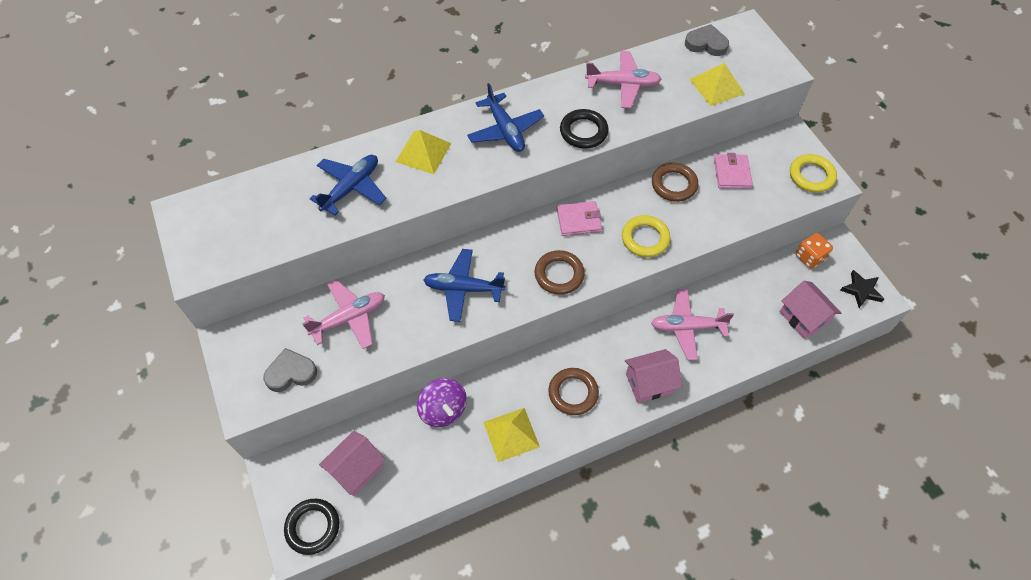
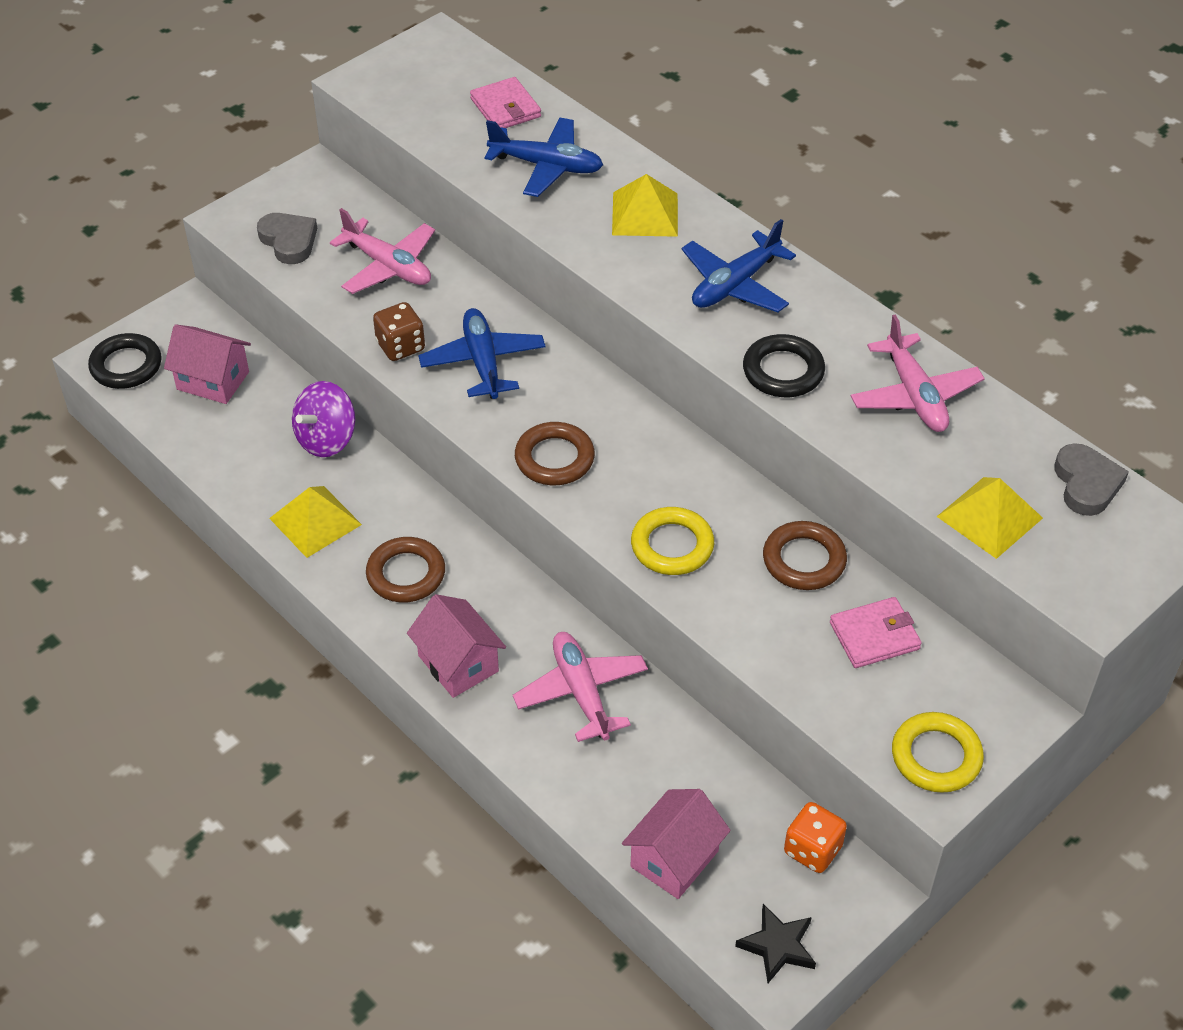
camera: 70 degrees right, 10 degrees down
pink wallet [557,201,602,236] -> pink wallet moved to [470,77,541,128]
none -> brown dice [373,302,425,361]

